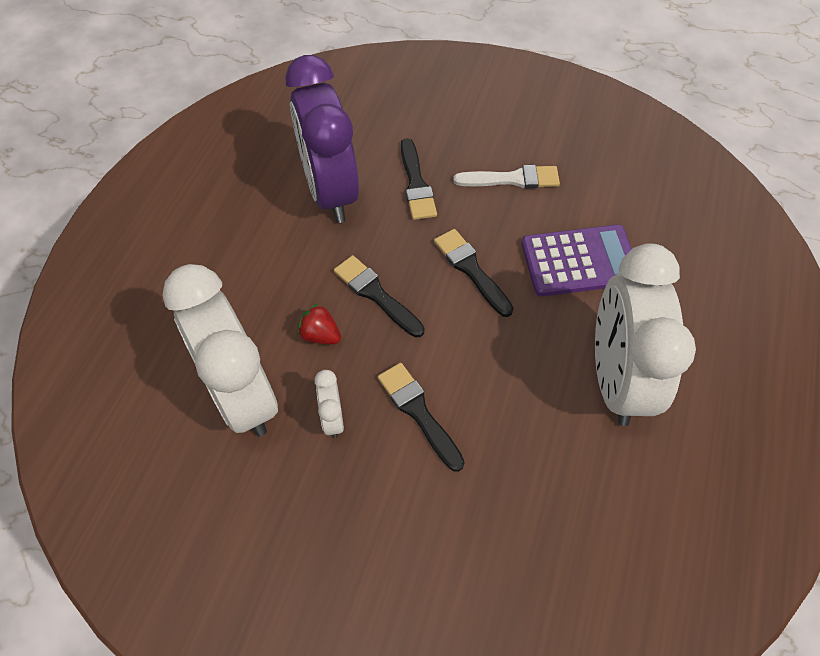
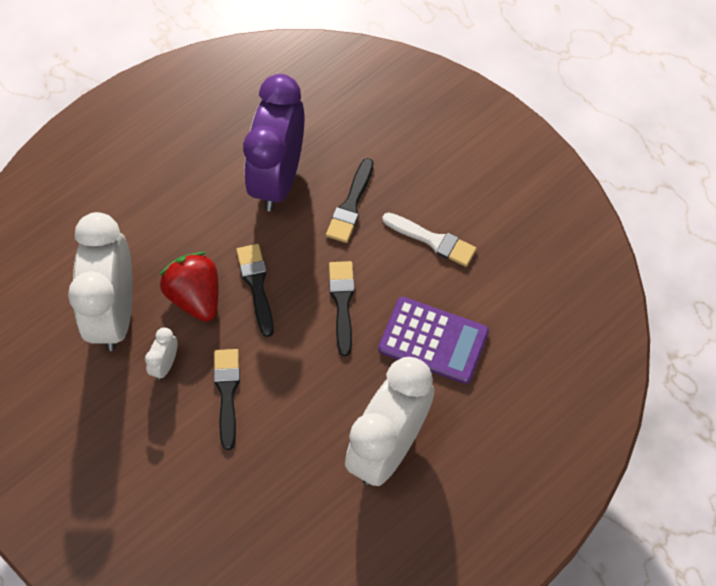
camera: 30 degrees right, 5 degrees up
red strawberry [297,304,341,344] -> red strawberry [159,252,218,322], size x1.83

